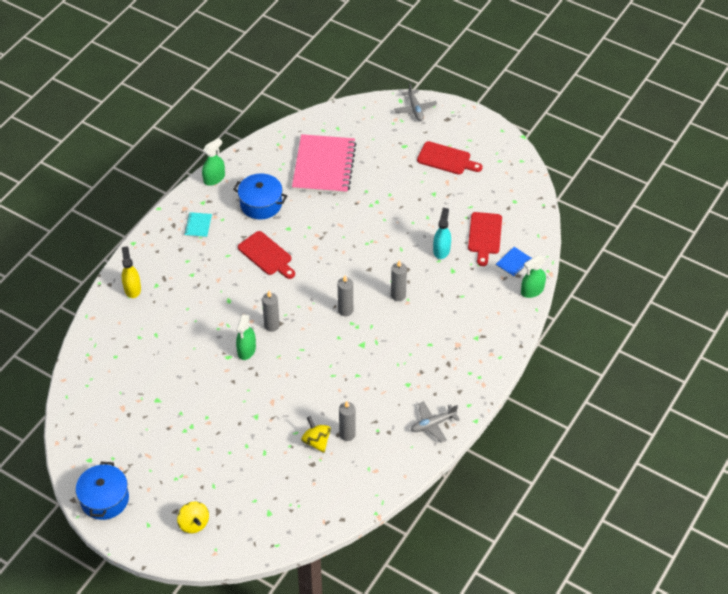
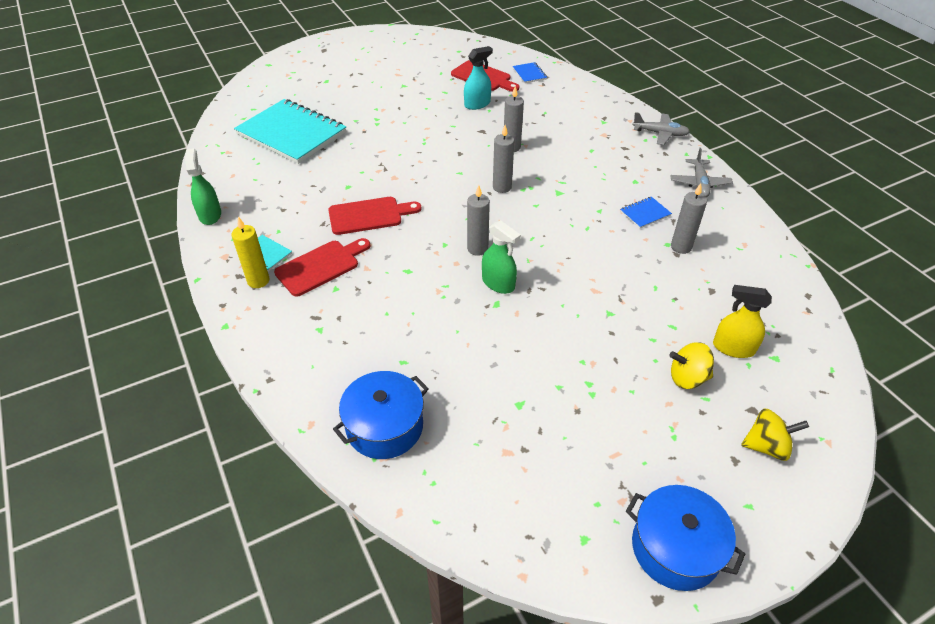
camera: 60 degrees left, 5 degrees down
yellow spray bottle [122,246,141,298] -> yellow spray bottle moved to [713,285,772,358]
blue pot [233,173,287,219] -> blue pot moved to [333,371,429,459]
pink notebook [292,134,357,194] -> turquoise notebook [234,99,346,164]
yellow spinning top [301,416,331,453] -> yellow spinning top moved to [669,342,714,389]
grey plane [394,83,437,121] -> grey plane moved to [632,112,690,145]
red cutting board [417,141,483,175] -> red cutting board moved to [274,238,370,296]
turquoise spray bottle [433,208,451,259] -> turquoise spray bottle turned 105 degrees clockwise [464,46,493,110]
green spray bottle [521,255,546,298] -> none
none -> yellow candle [232,217,269,288]
none -> blue notebook [620,197,672,229]

